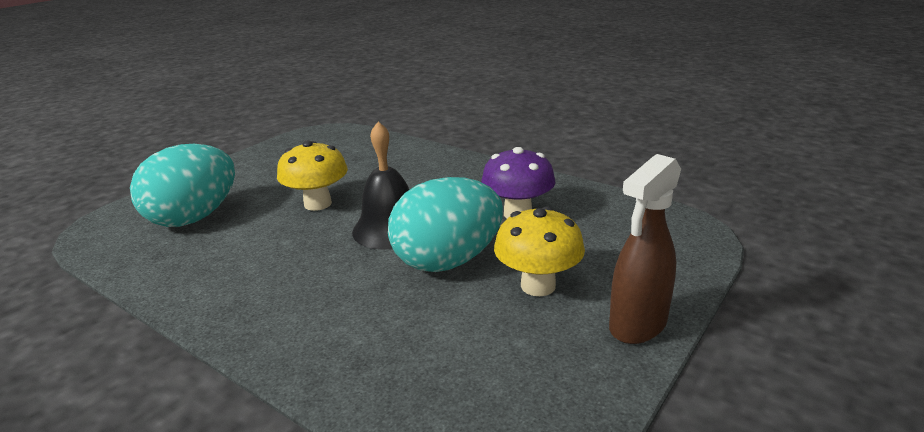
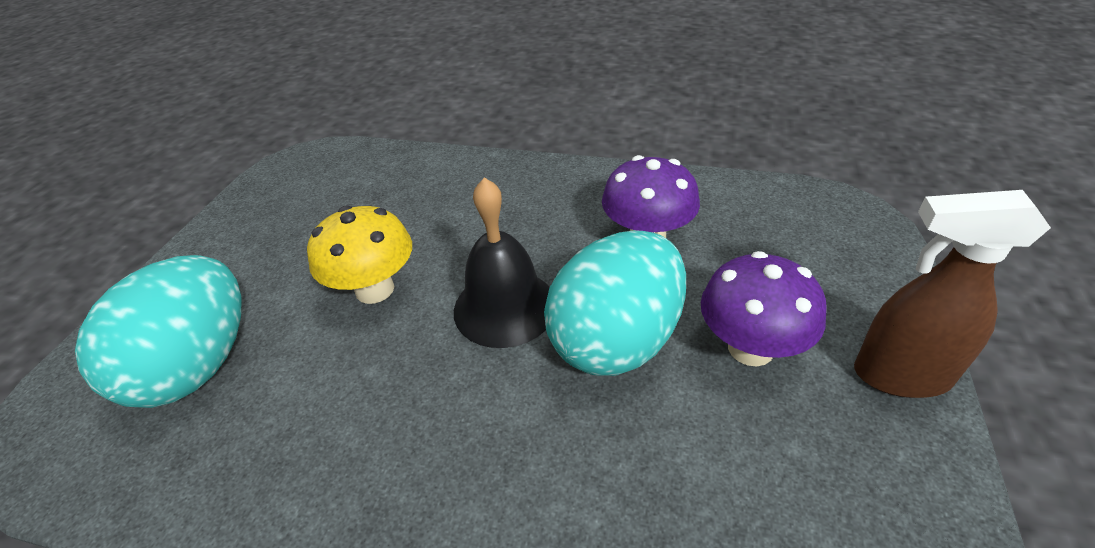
camera: 20 degrees left, 15 degrees up
yellow mushroom [494,206,585,296] -> purple mushroom [701,251,826,367]
brown spray bottle [609,154,681,344] -> brown spray bottle turned 75 degrees clockwise [854,190,1051,398]

